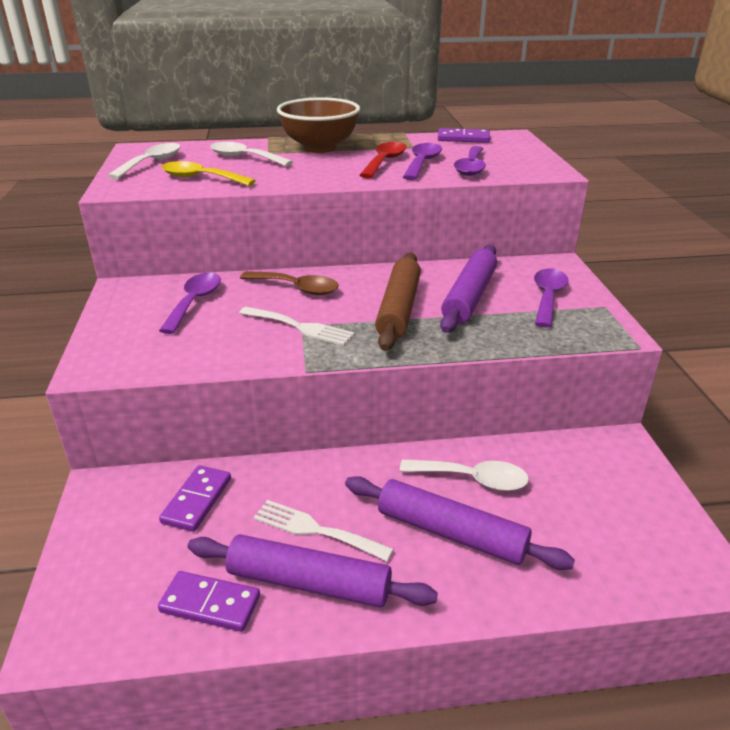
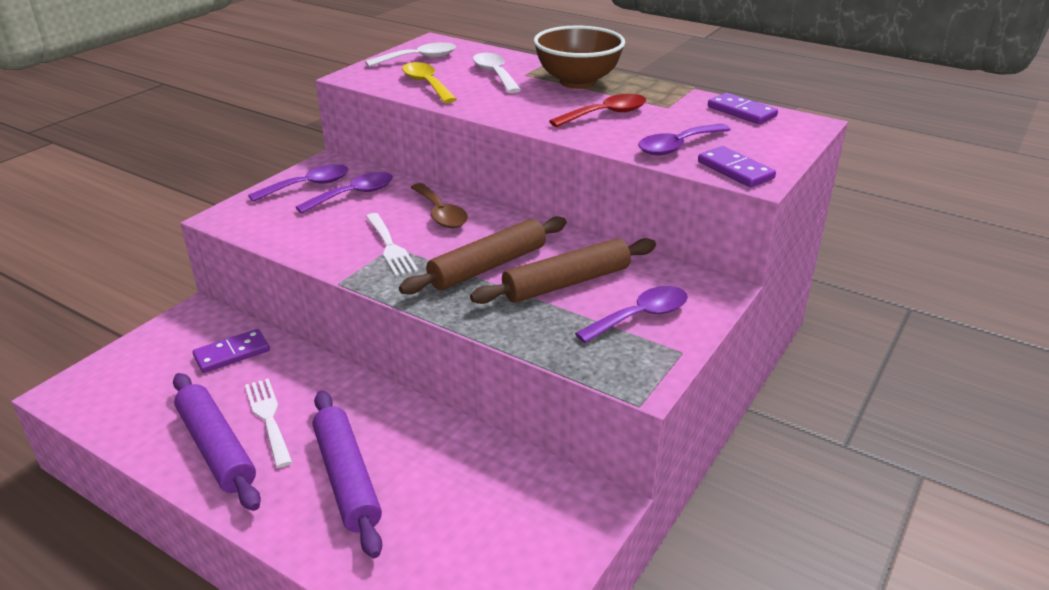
camera: 40 degrees right, 0 degrees up
purple domino [158,571,260,632] -> purple domino moved to [698,146,776,187]
white spoon [400,459,529,491] -> none
purple spoon [403,143,442,180] -> purple spoon moved to [248,164,349,202]
purple rolling pin [440,245,497,333] -> brown rolling pin [470,238,656,304]

